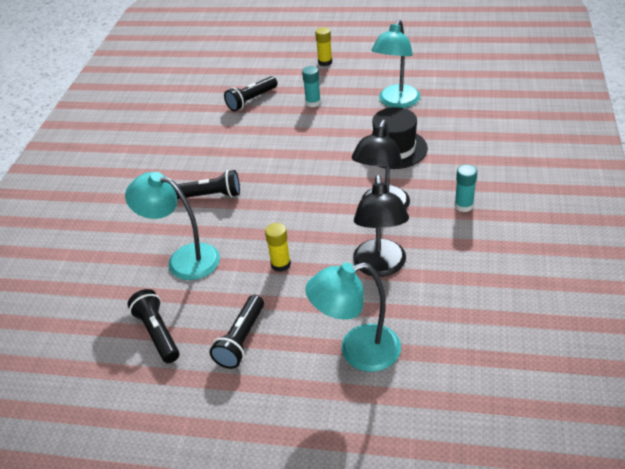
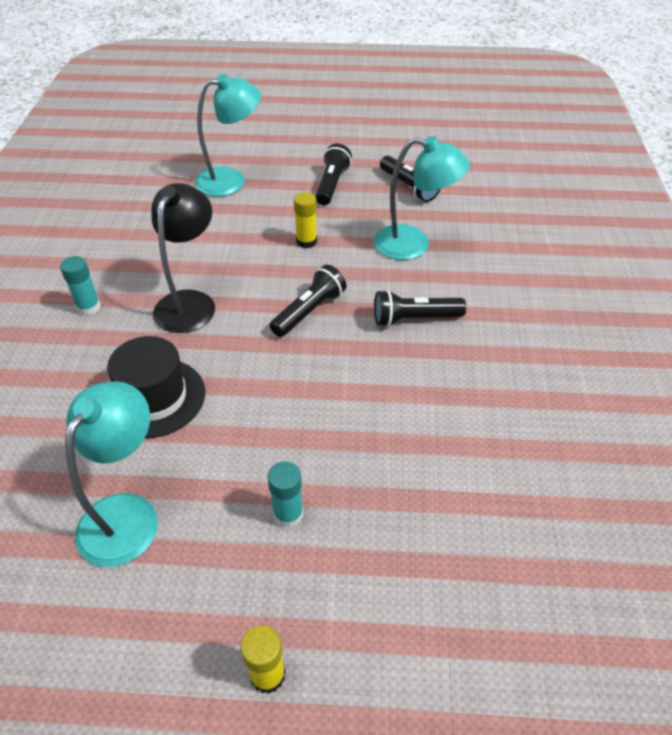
camera: 170 degrees right, 5 degrees up
black flashlight [224,76,278,111] -> black flashlight moved to [270,265,347,337]
black lamp [353,175,409,277] -> none

